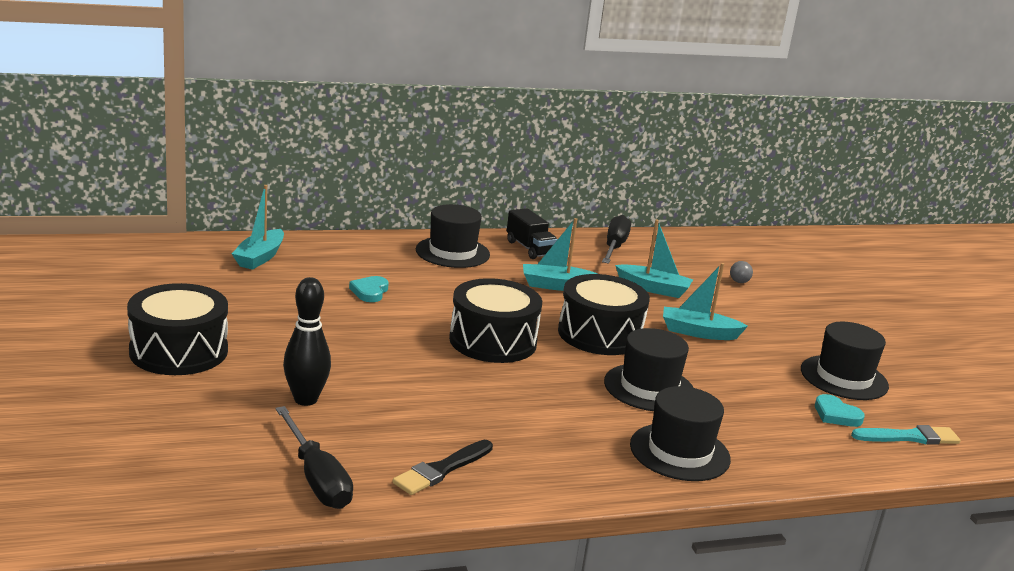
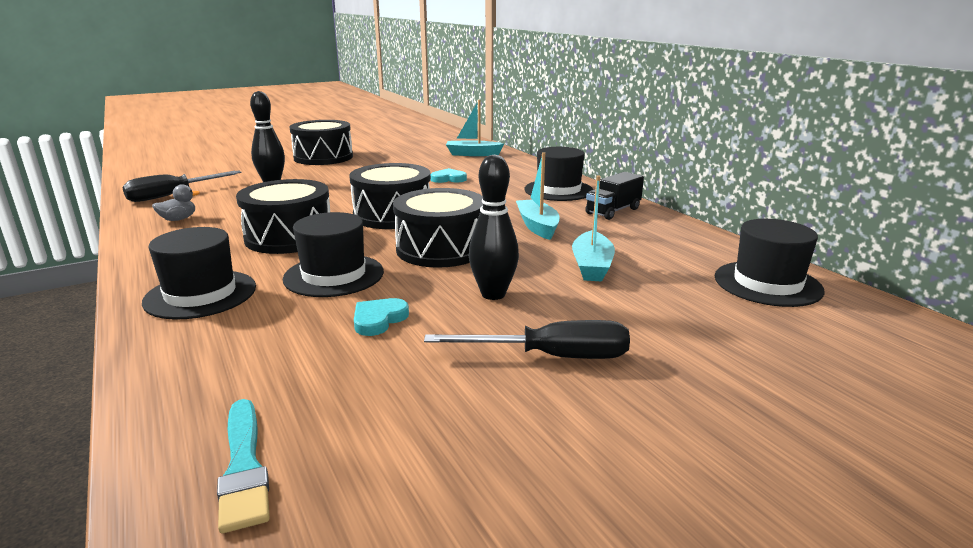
camera: 80 degrees right, 0 degrees up
black brush [393,440,493,495] -> grey duck [152,184,200,221]
black screwdriver [602,215,631,263] -> black screwdriver moved to [424,320,630,359]
turquoise boat [663,263,748,340] -> black bowling pin [469,154,519,300]
grey ball [730,261,753,283] -> none
black hat [801,322,889,400] -> black hat moved to [715,219,825,307]
turquoise heart [815,394,865,427] -> turquoise heart moved to [354,298,409,336]
none -> black drum [236,179,330,254]

